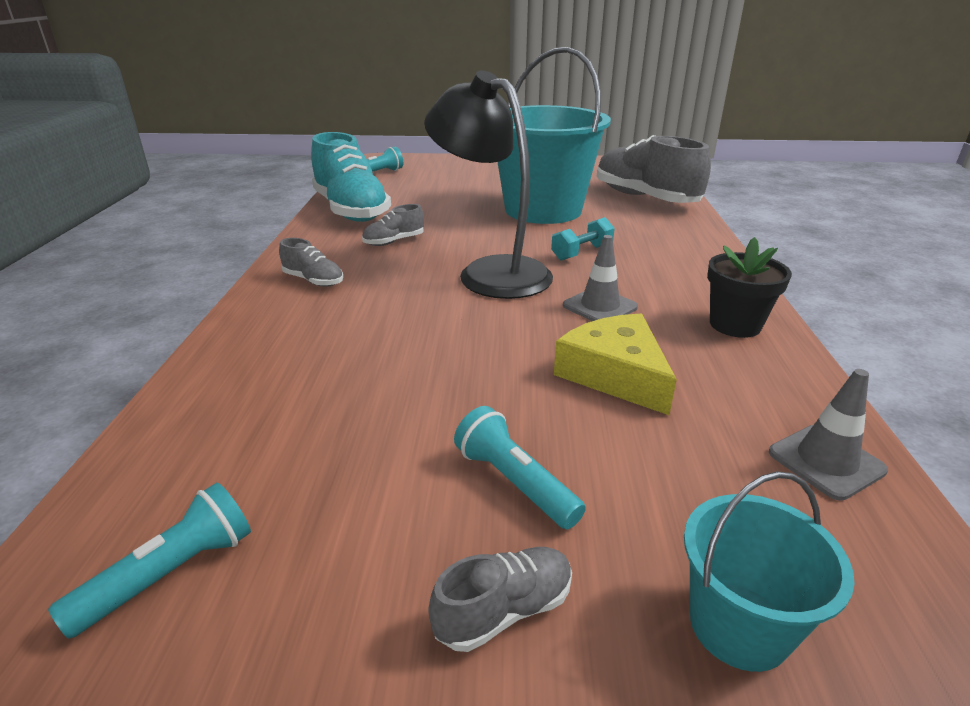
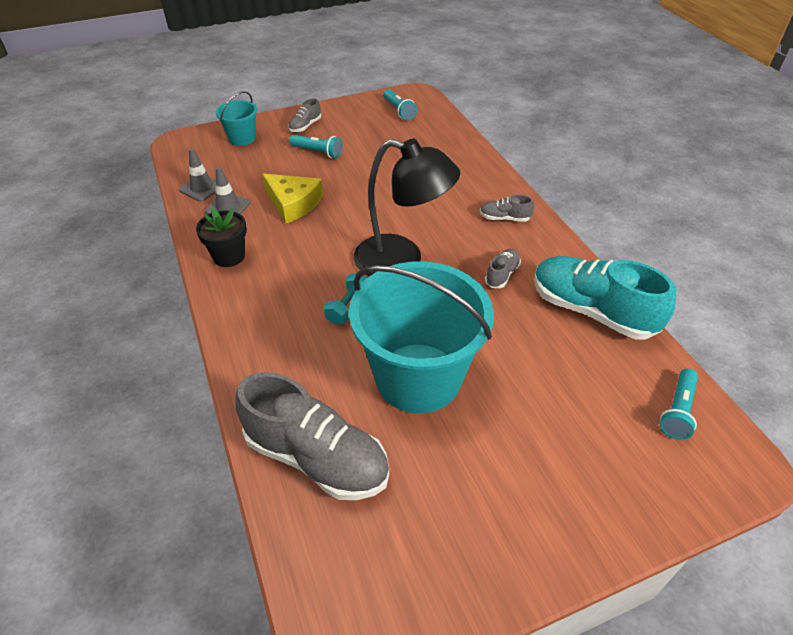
camera: 155 degrees right, 15 degrees up
turquoise flashlight [48,482,251,639] -> turquoise flashlight turned 45 degrees counterclockwise [383,89,417,120]
grey traffic cone [563,235,638,321] -> grey traffic cone moved to [205,167,251,214]

